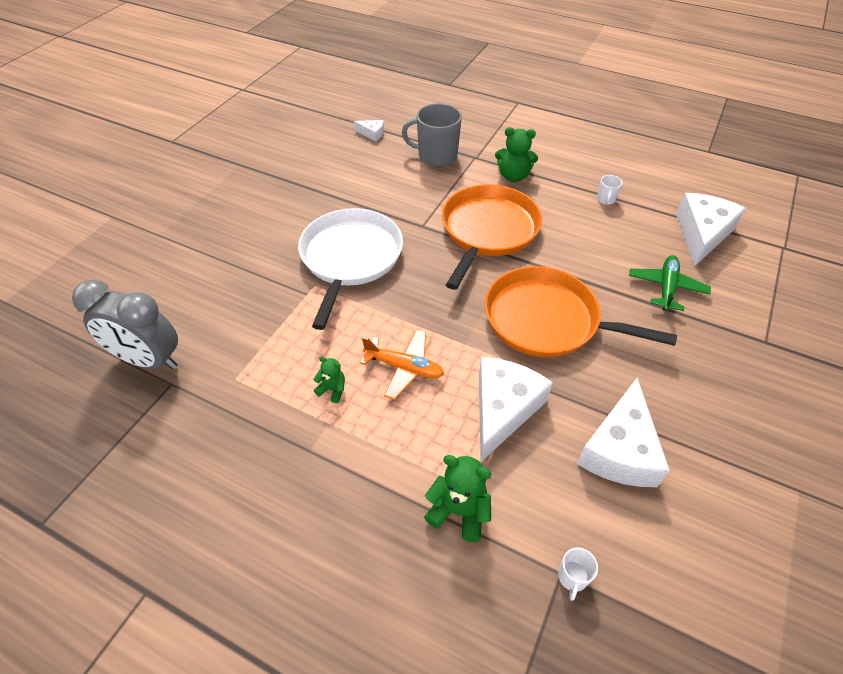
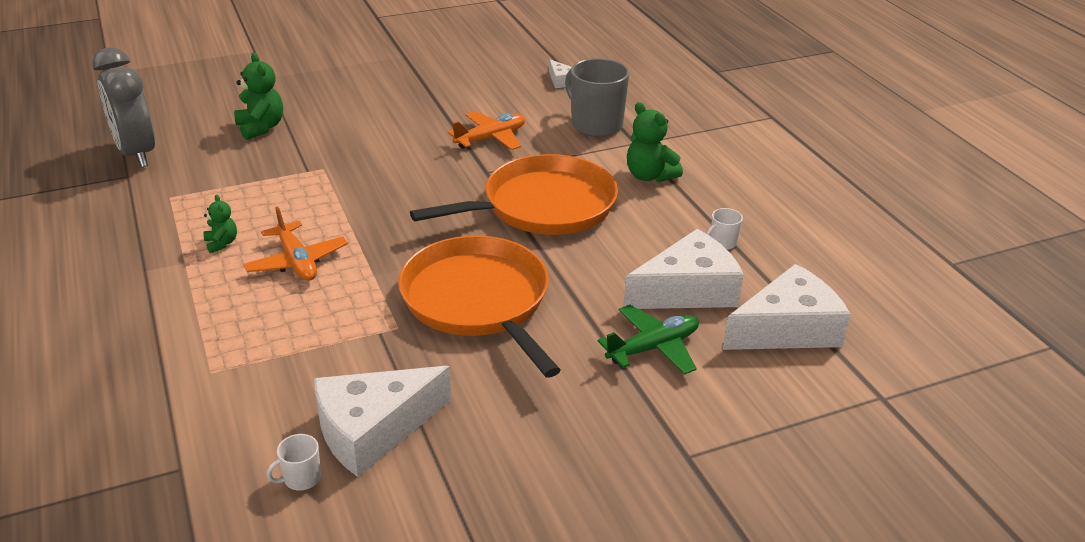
camera: 40 degrees right, 15 degrees down
white pan [298,208,403,330] -> none
green teddy bear [424,455,492,542] -> green teddy bear moved to [234,53,283,140]
white cheese [479,357,553,462] -> white cheese moved to [623,229,744,309]
white mug [558,548,598,601] -> white mug moved to [267,434,321,490]
none -> orange plane [448,111,525,150]

